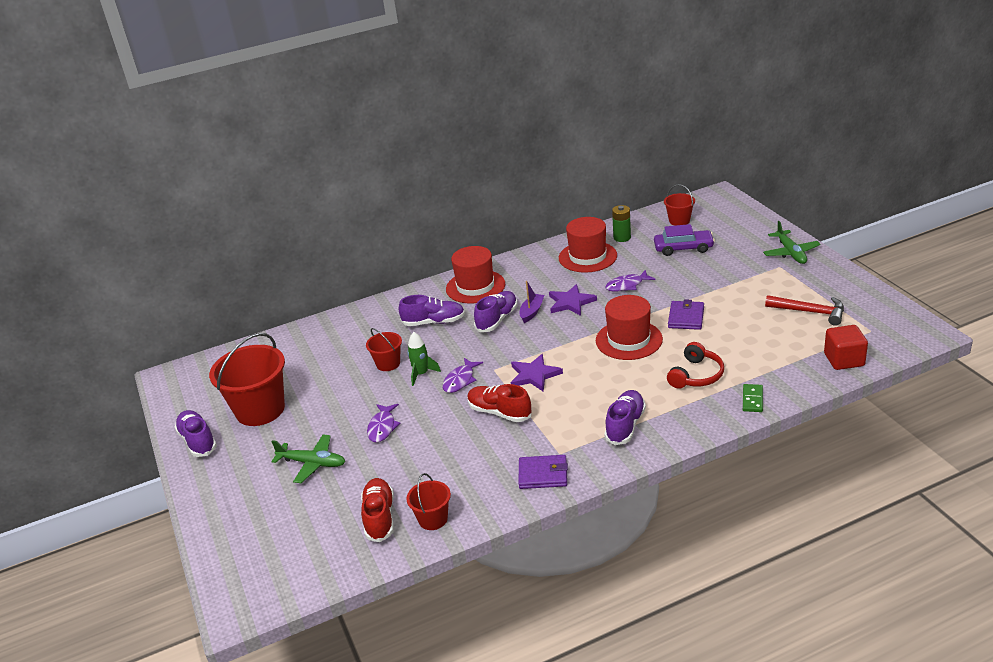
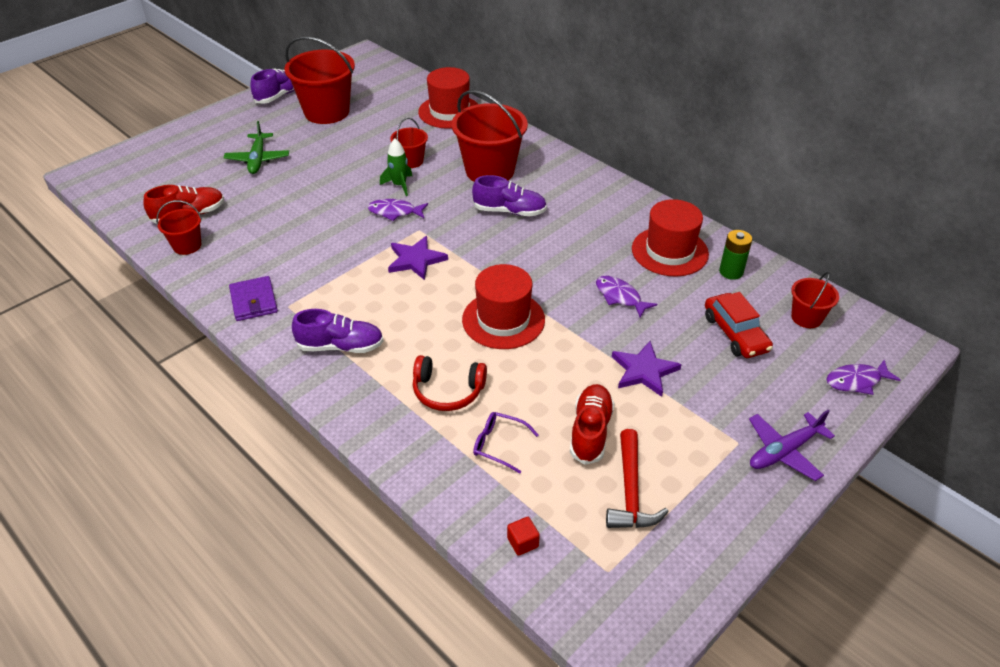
camera: 65 degrees right, 10 degrees up
purple fish [367,404,401,443] -> purple fish moved to [826,359,901,395]
purple shoe [398,295,465,326] -> red bucket [452,90,528,182]
red hat [446,246,505,303] -> red hat moved to [418,67,478,129]
red shoe [467,384,532,422] -> red shoe moved to [570,384,615,465]
purple boat [520,281,544,323] -> none
purple star [549,284,597,316] -> purple star moved to [612,341,682,397]
purple car [654,224,715,256] -> red car [705,292,773,358]
purple wallet [668,299,704,330] -> none
green domino [743,384,763,412] -> none
green plane [763,221,821,264] -> purple plane [749,410,835,481]
red cube [824,325,868,370] -> red cube [507,517,540,556], size x0.53
none -> purple glasses [473,412,538,474]

